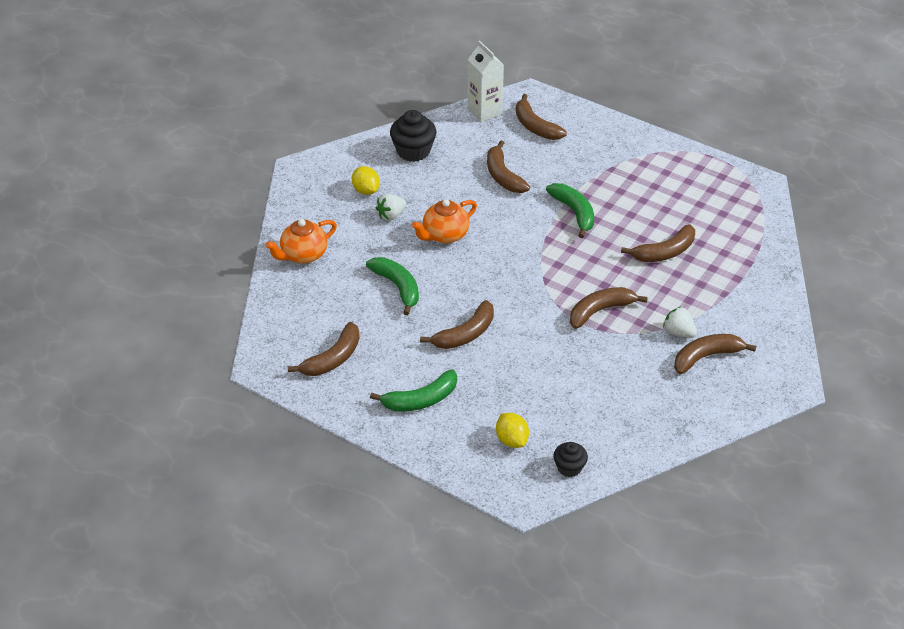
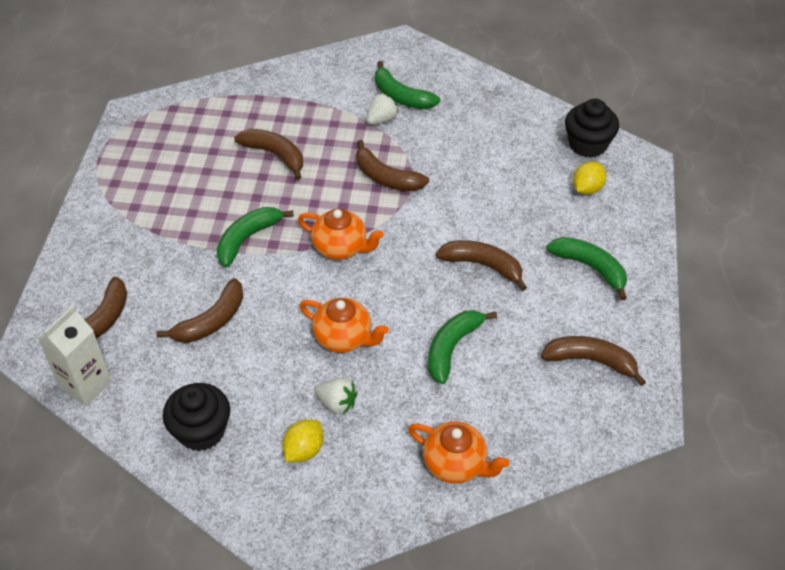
camera: 115 degrees left, 5 degrees up
black cupcake [553,442,588,477] -> black cupcake [565,99,619,158], size x1.68
white strawberry [663,307,697,338] -> white strawberry turned 150 degrees counterclockwise [367,93,399,125]
brown banana [674,334,756,374] -> green banana [375,61,440,109]
none -> orange teapot [298,209,384,260]

